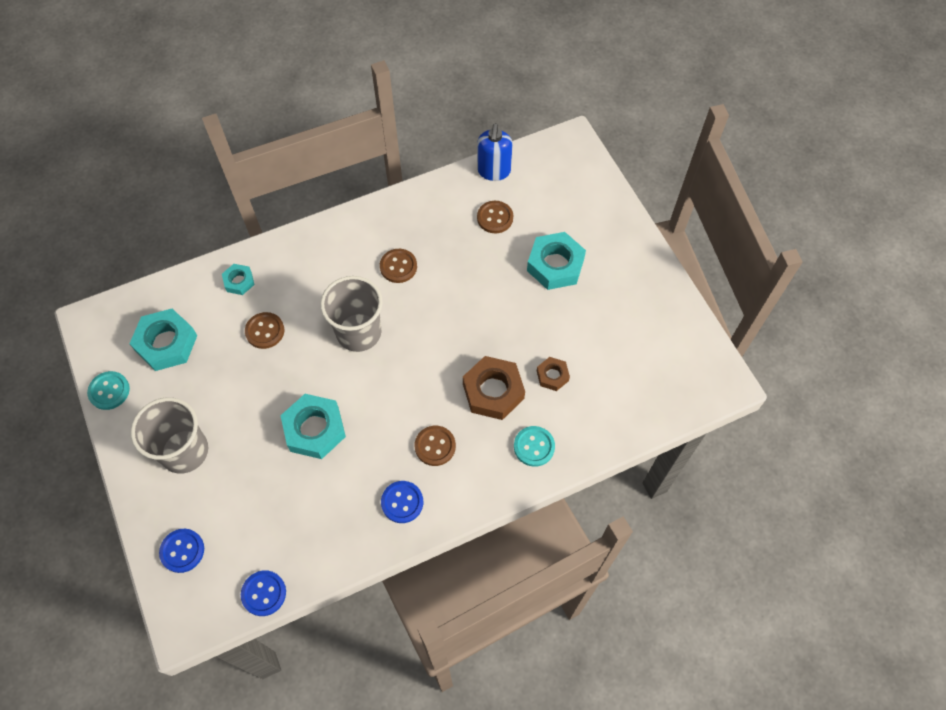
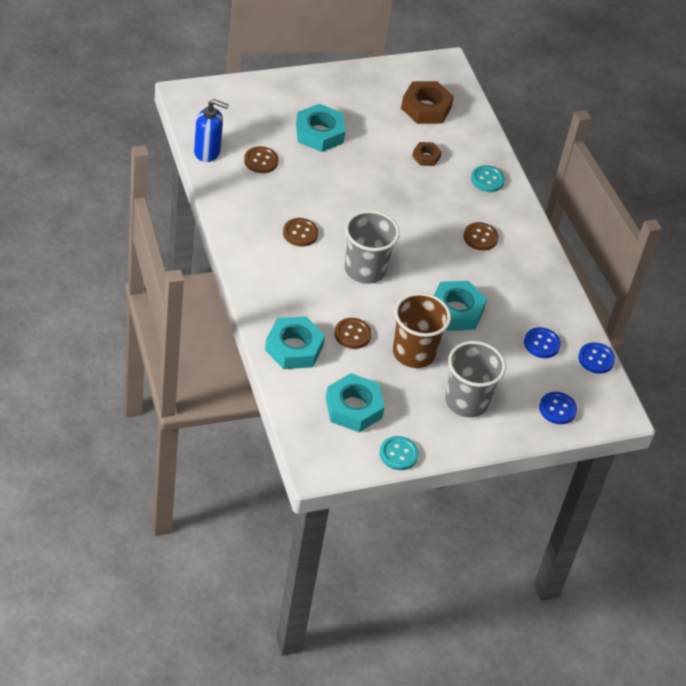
camera: 90 degrees left, 15 degrees down
turquoise nut [222,264,255,295] -> turquoise nut [265,316,325,369], size x1.86
blue button [381,481,423,523] -> blue button moved to [524,327,561,358]
brown nut [463,356,525,420] -> brown nut moved to [401,81,454,124]
none -> brown cup [393,293,451,368]

